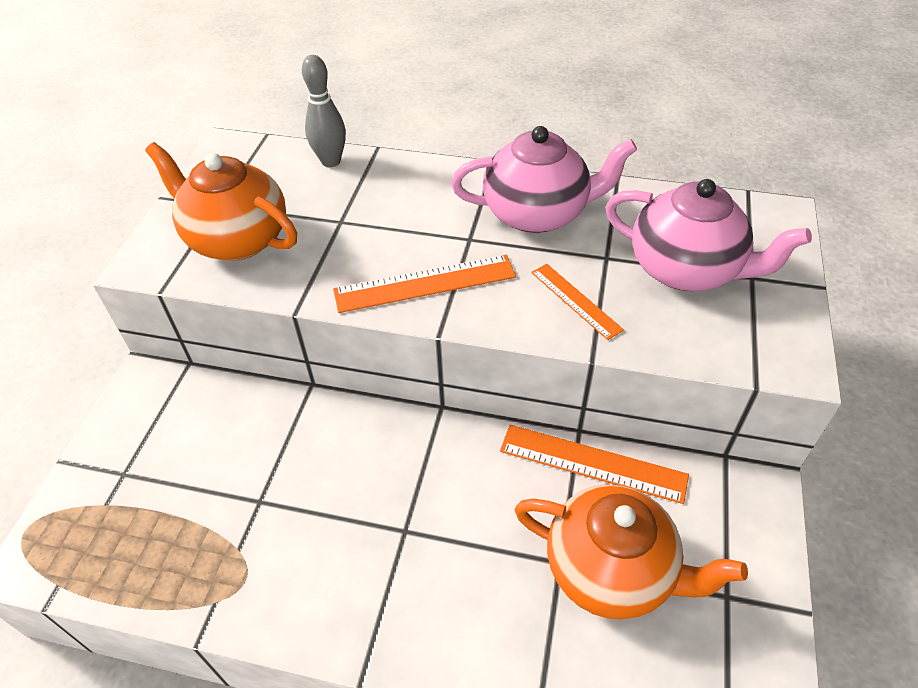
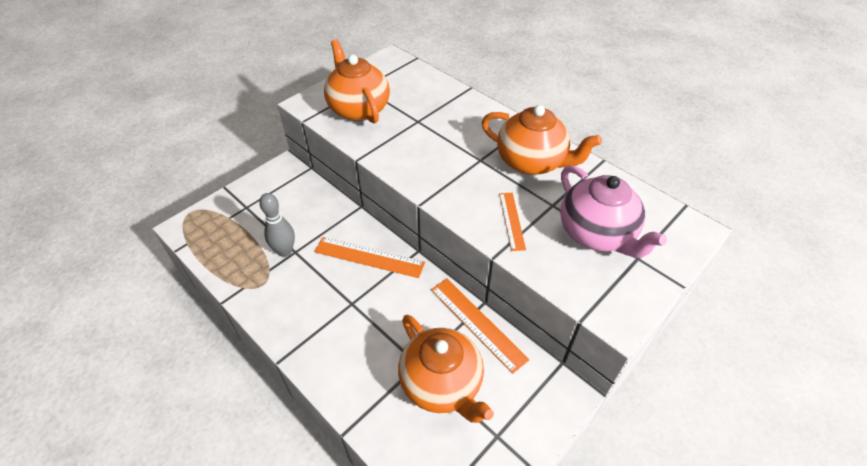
camera: 30 degrees right, 0 degrees up
grey bowling pin [302,55,346,167] -> grey bowling pin moved to [259,193,295,257]
orange ruler [333,255,516,313] -> orange ruler moved to [315,237,425,278]
pink teapot [451,126,637,233] -> orange teapot [482,105,602,175]

